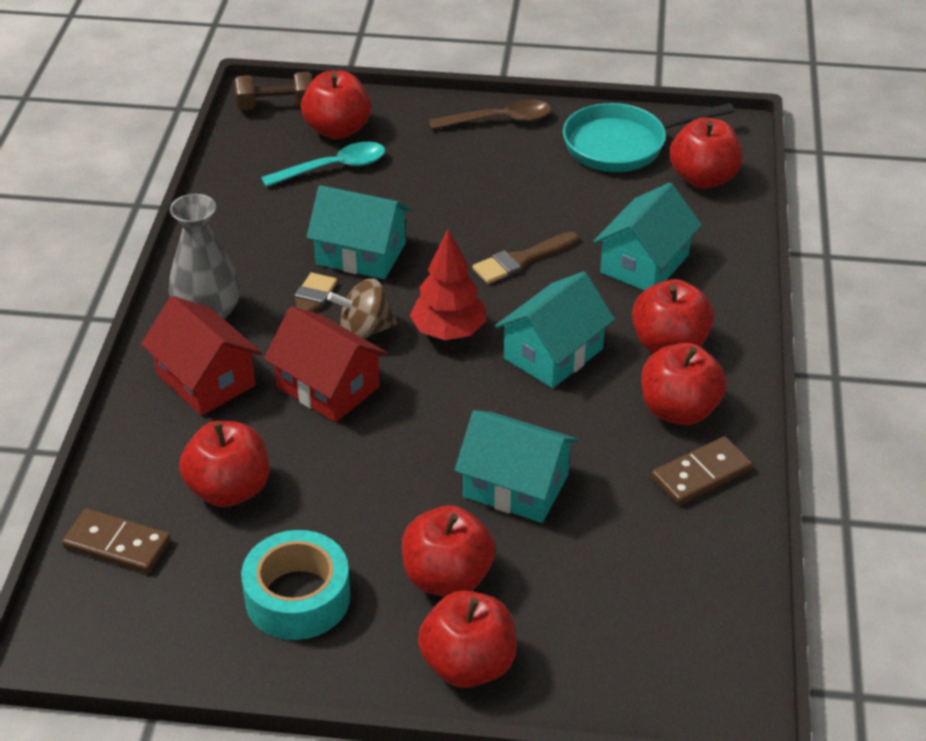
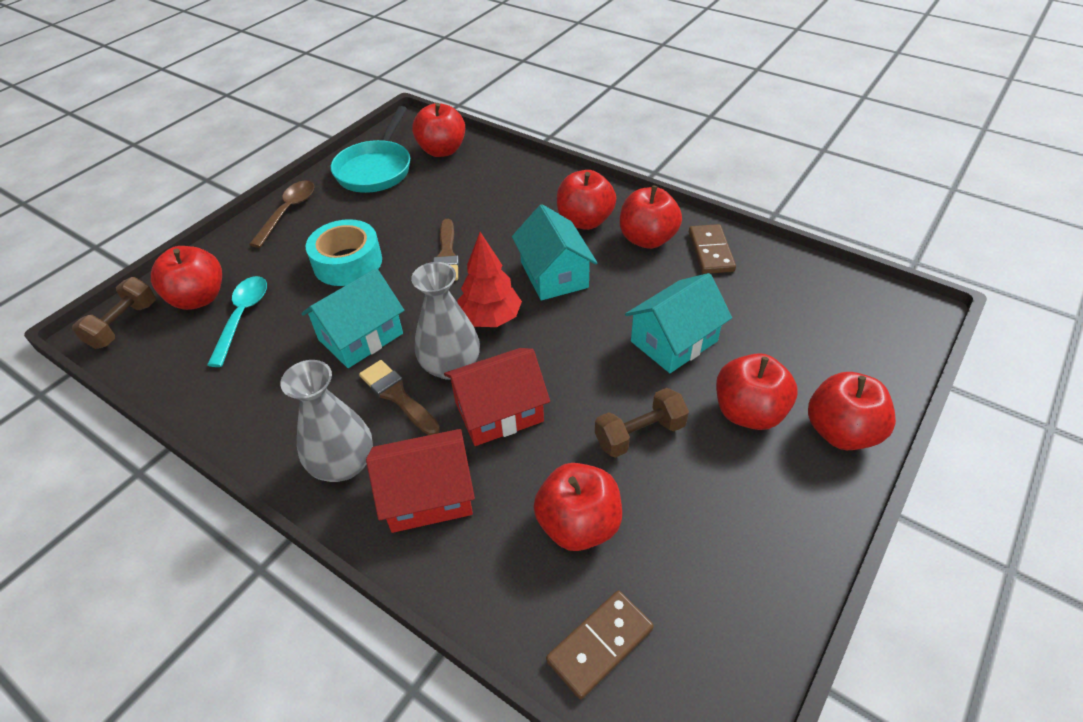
camera: 60 degrees left, 5 degrees up
turquoise tape [241,530,351,640] -> turquoise tape moved to [306,219,382,286]
brown spinning top [327,278,397,339] -> grey vase [411,262,480,380]
turquoise house [593,183,702,291] -> none
none -> brown dumbbell [595,388,689,458]

